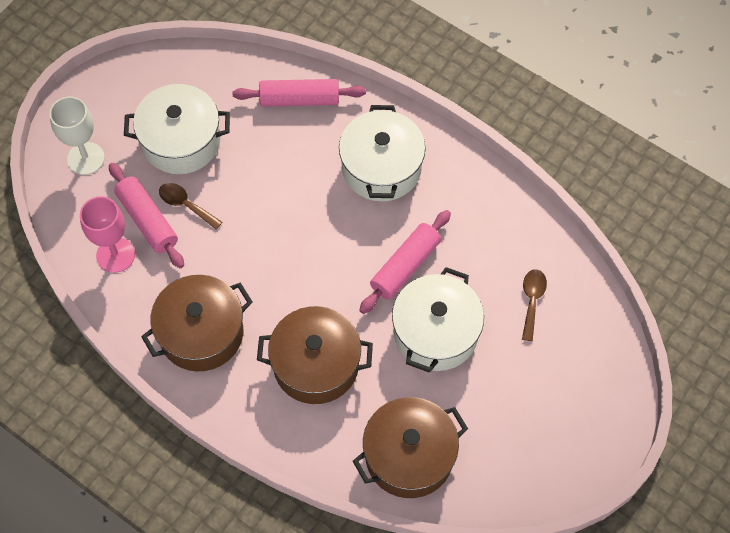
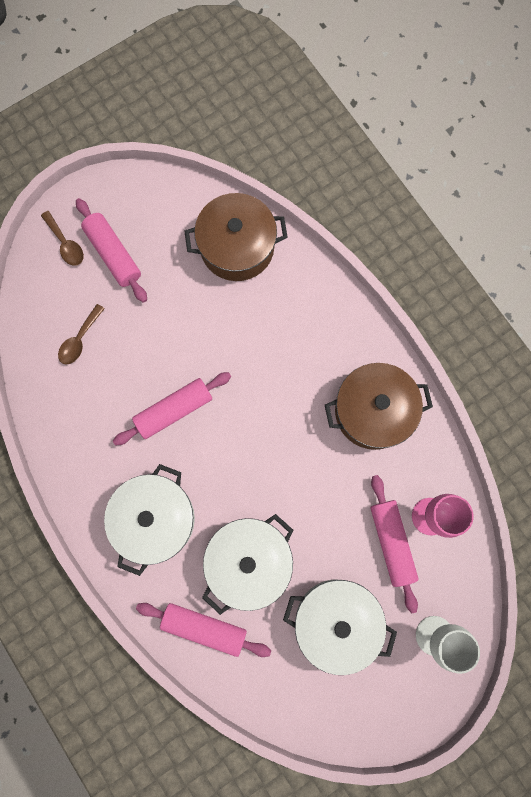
camera: 160 degrees left, 15 degrees up
brown spoon [159,183,222,229] -> brown spoon moved to [41,211,84,266]
brown pot [257,306,373,404] -> none
white pot [392,267,484,373] -> white pot moved to [202,514,294,615]
none -> pink rolling pin [76,198,147,303]

